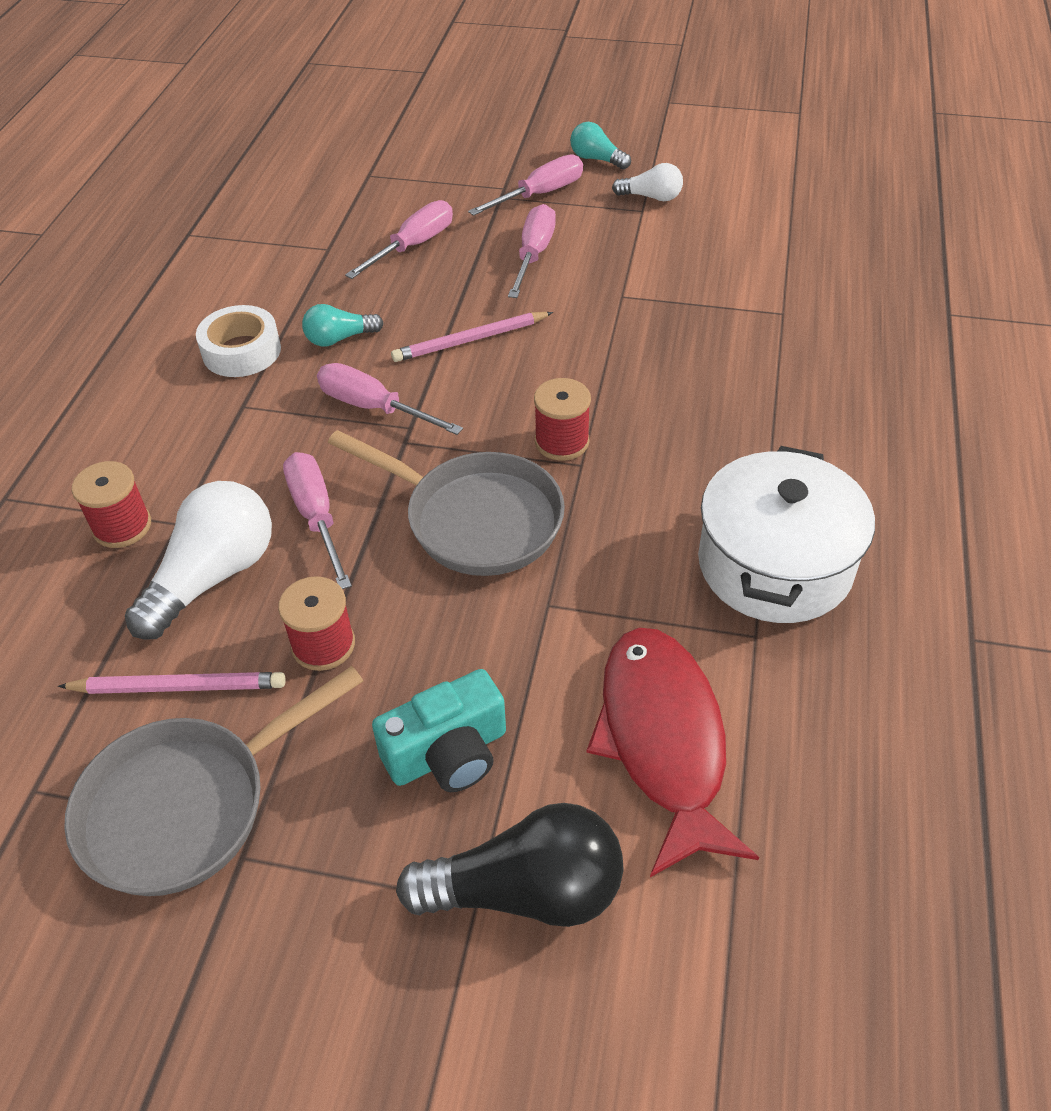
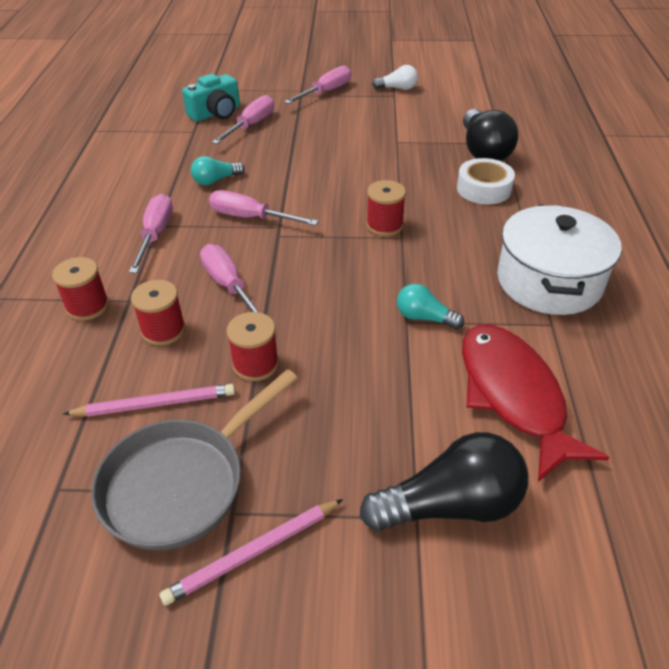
camera: 10 degrees left, 5 degrees down
white light bulb [125,481,272,640] -> red spool [131,280,186,346]
white tape [196,305,281,377] -> white tape moved to [457,158,515,204]
grey pan [328,430,565,576] -> none
turquoise camera [372,669,506,792] -> turquoise camera moved to [182,74,240,122]
pink pencil [391,312,553,362] -> pink pencil moved to [159,499,343,606]
pink screwdriver [508,204,556,298] -> pink screwdriver moved to [129,194,173,273]
turquoise light bulb [570,122,631,169] -> turquoise light bulb moved to [397,283,464,330]
none -> black light bulb [463,109,518,161]

